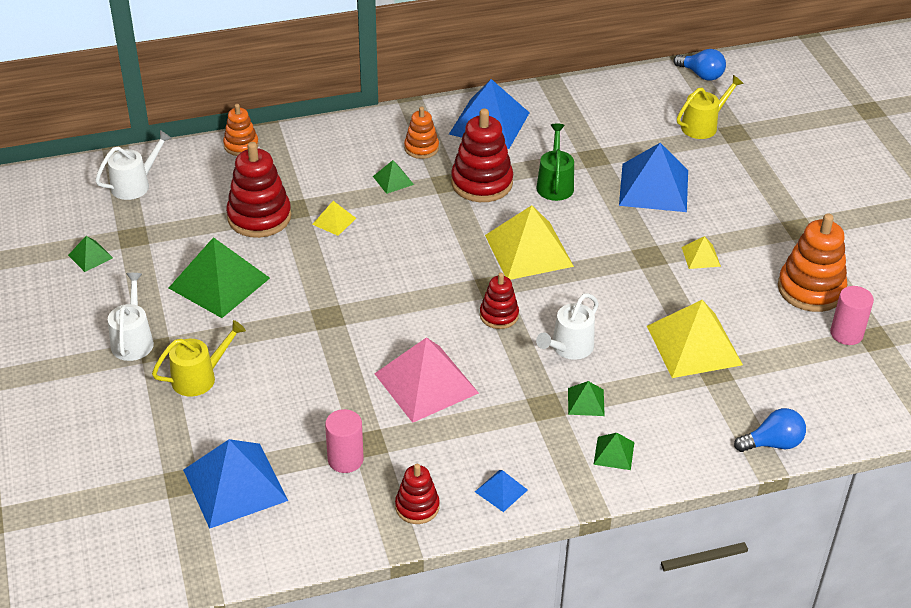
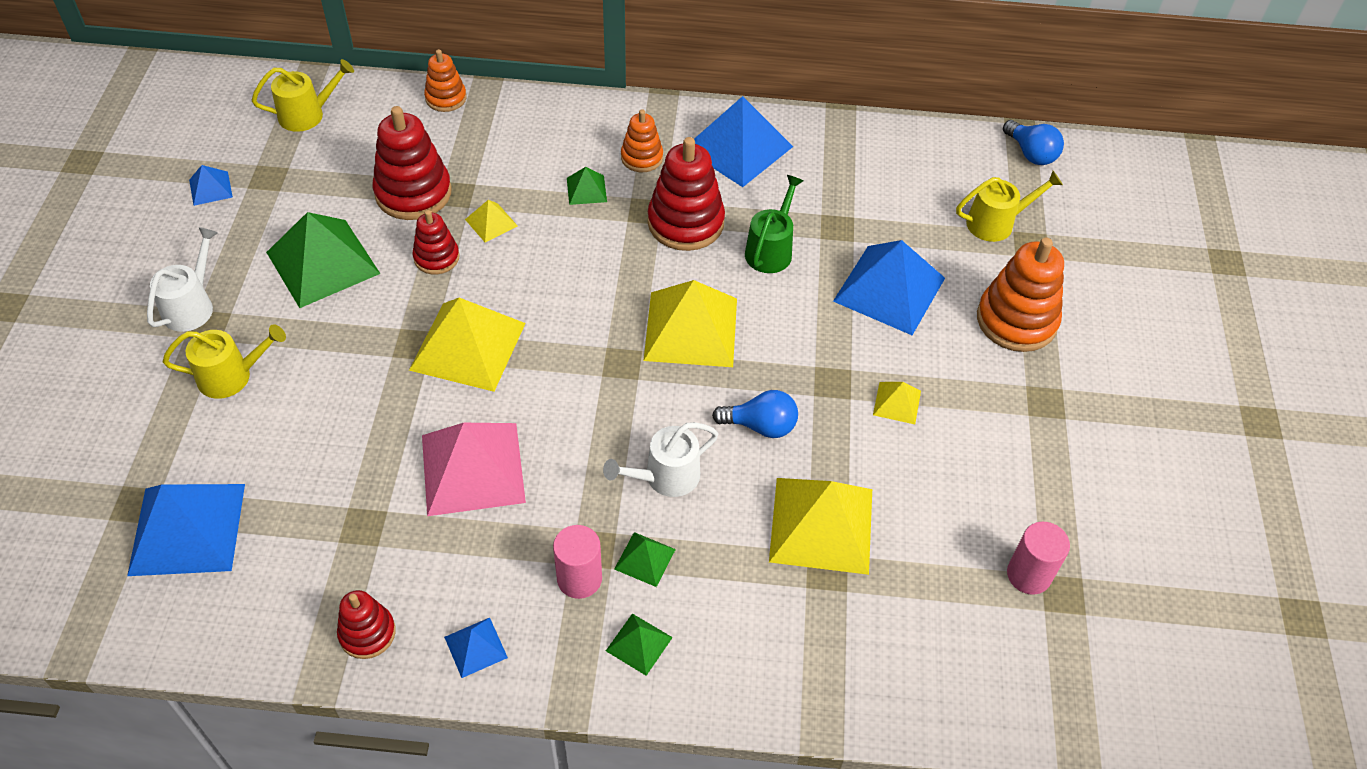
camera: 20 degrees right, 10 degrees up
green pyramid [68,236,113,272] -> blue pyramid [189,165,233,206]
white watering can [95,130,172,200] -> yellow watering can [252,59,354,132]
pink cylinder [325,409,364,473] -> pink cylinder moved to [553,525,602,599]
red stacking toy [480,273,519,329] -> red stacking toy moved to [412,210,460,274]
blue light bulb [734,408,806,452] -> blue light bulb moved to [712,390,798,438]
orange stacking toy [778,214,847,312] -> orange stacking toy moved to [977,238,1064,352]
none -> yellow pyramid [409,298,526,392]

